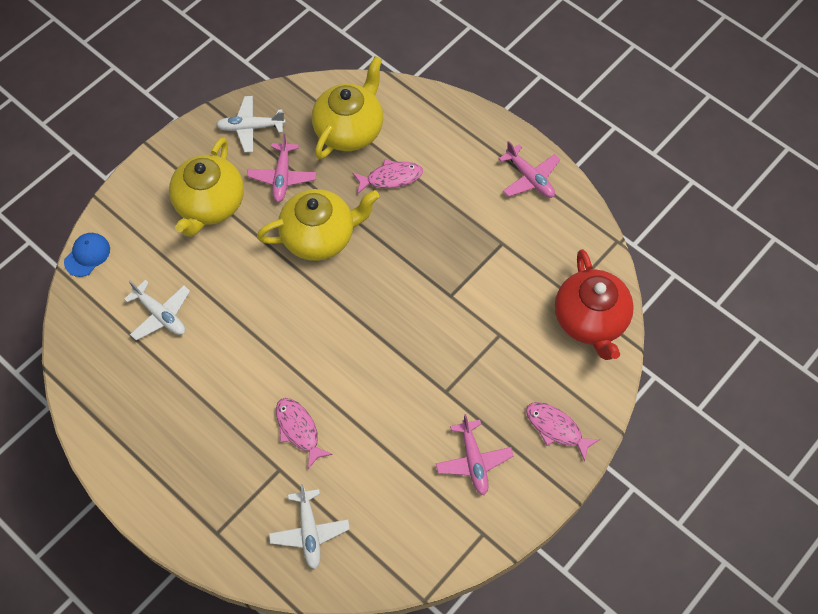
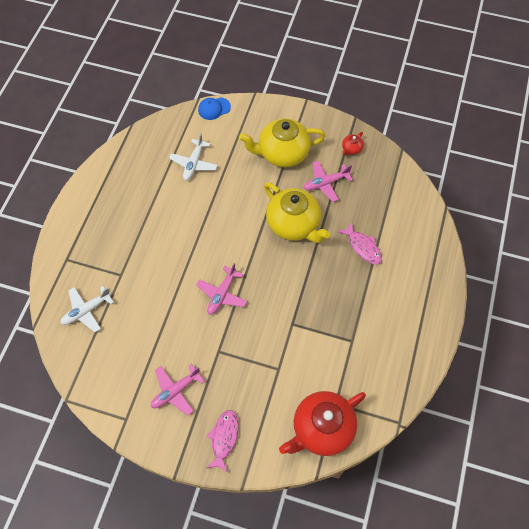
camera: 65 degrees right, 0 degrees up
blue cap [64,233,110,277] -> blue cap turned 150 degrees clockwise [198,97,231,120]
white plane [216,96,286,153] -> red teapot [342,132,364,156]
pink fish [276,398,333,469] -> none
yellow teapot [312,56,383,159] -> none
pink plane [499,141,560,198] -> pink plane moved to [196,263,247,315]

